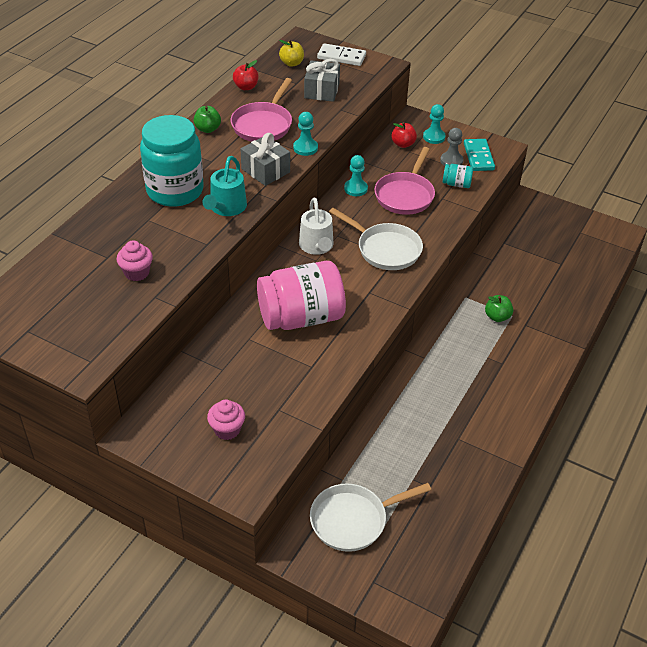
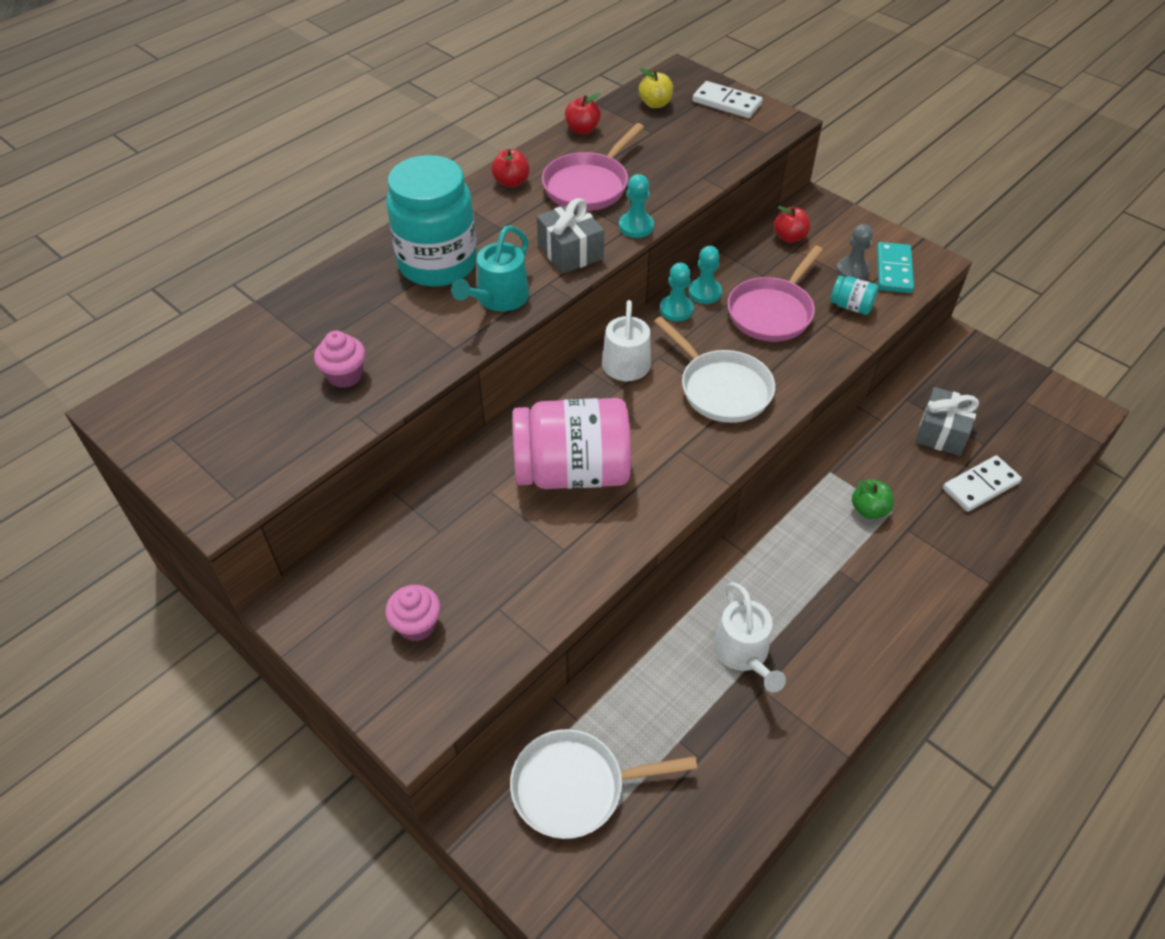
camera: 15 degrees right, 5 degrees up
green apple [194,106,221,133] -> red apple [492,149,530,188]
grey gift [304,59,340,102] -> grey gift moved to [916,387,979,456]
turquoise pawn [423,104,446,144] -> turquoise pawn moved to [660,263,694,321]
none -> white watering can [714,582,786,692]
none -> white domino [943,455,1022,512]

